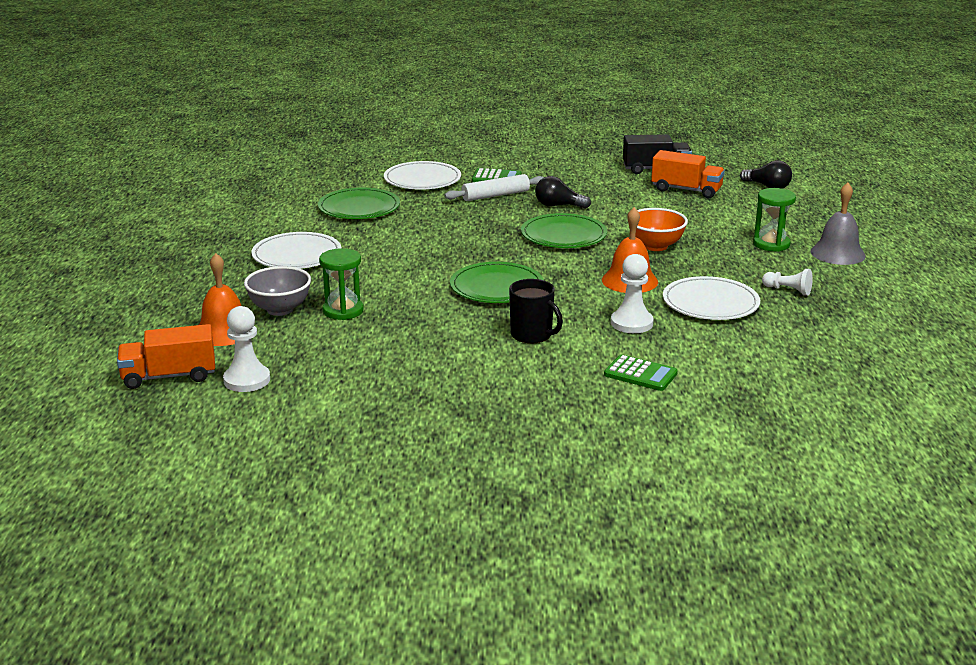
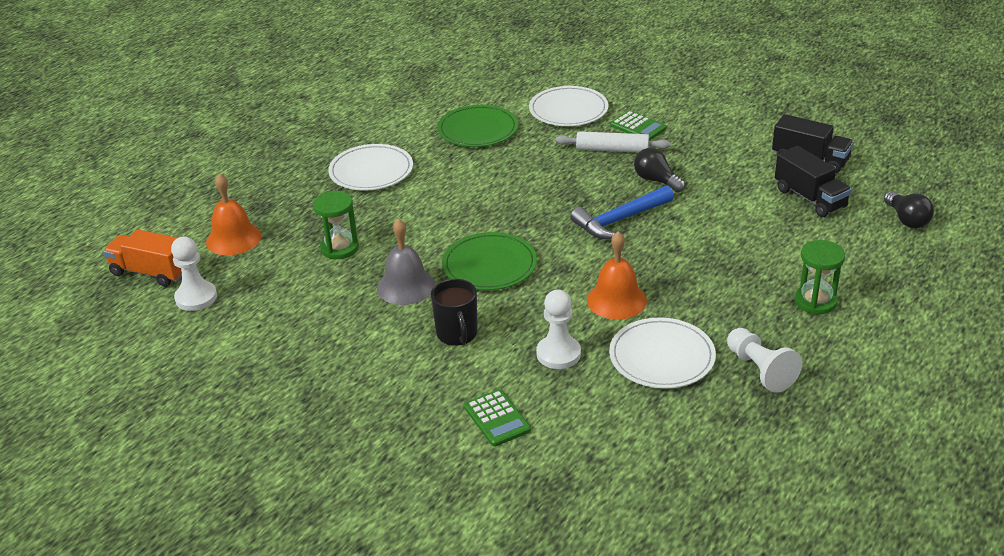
camera: 35 degrees right, 10 degrees up
grey bowl [244,266,311,316] -> none
green plate [521,213,607,248] -> blue hammer [570,186,674,239]
orange bowl [627,208,688,251] -> none
orange truck [651,150,725,198] -> black truck [775,146,852,217]
white pawn [762,269,813,296] -> white pawn [727,328,802,393], size x1.51
grey bell [811,182,866,265] -> grey bell moved to [377,219,435,305]

